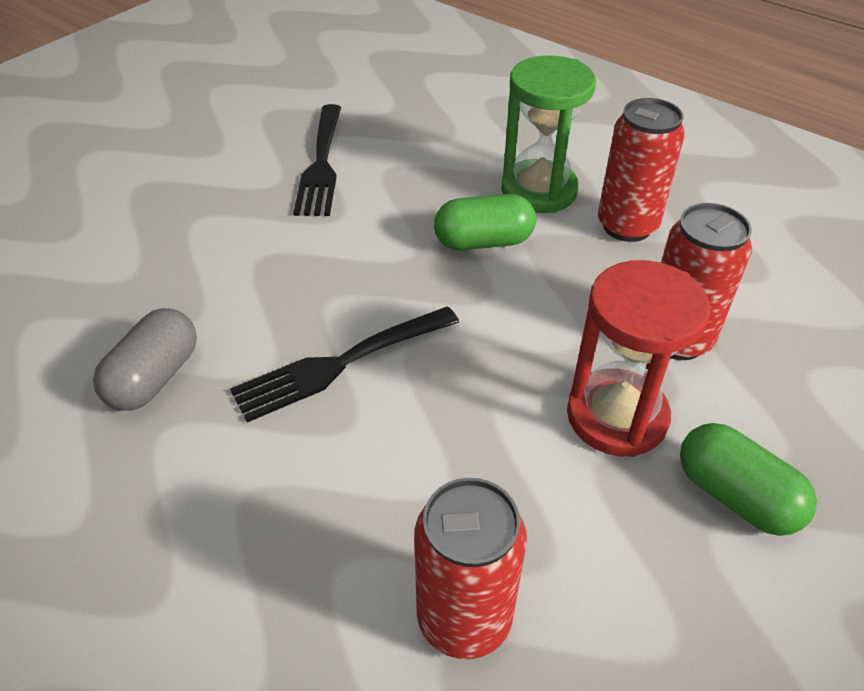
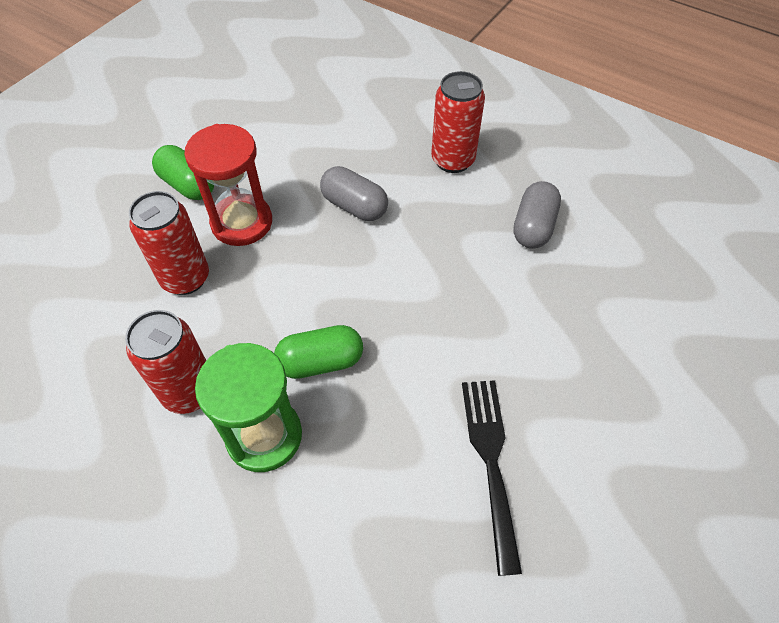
camera: 175 degrees right, 10 degrees up
black fork [230,306,459,422] -> none
red can [414,478,527,659] -> red can moved to [431,71,485,173]
none -> grey capsule [320,166,388,221]

